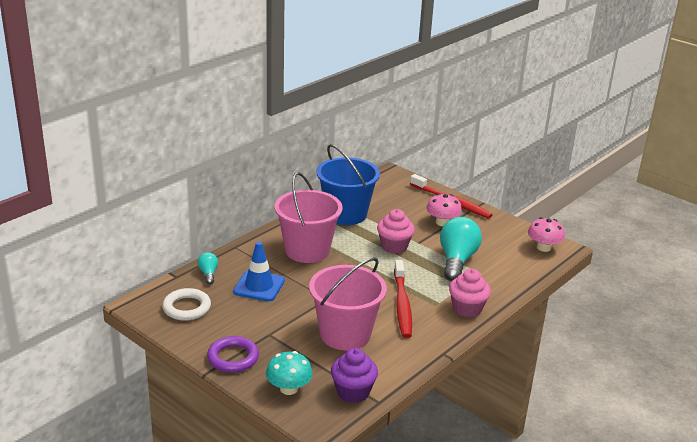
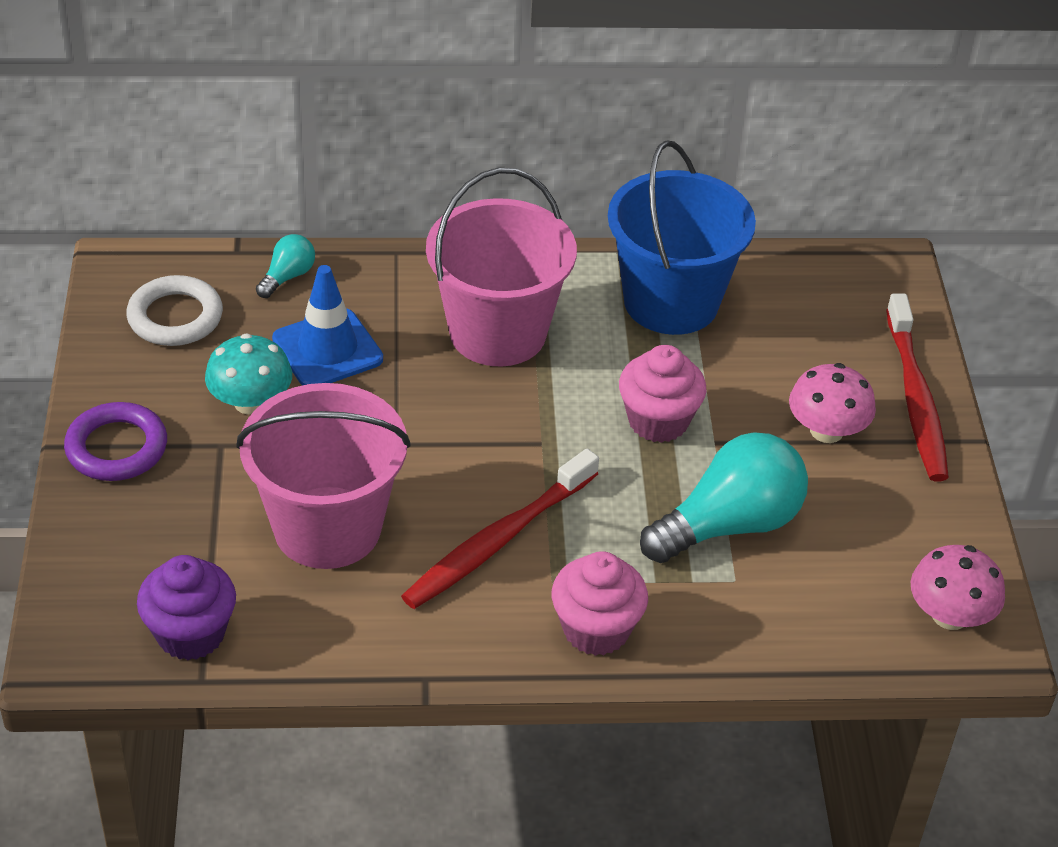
camera: 45 degrees right, 15 degrees up
turquoise mushroom [266,351,313,395] -> turquoise mushroom moved to [205,333,292,415]

